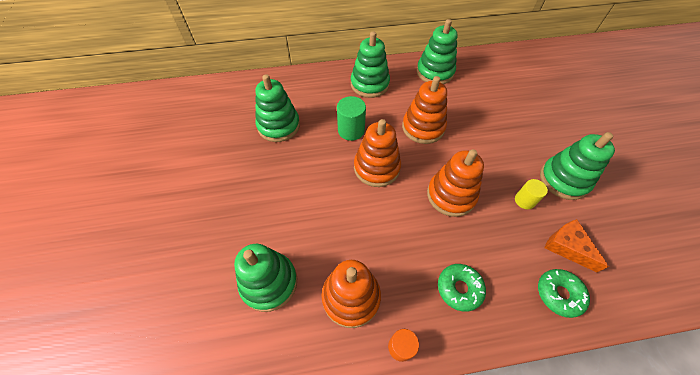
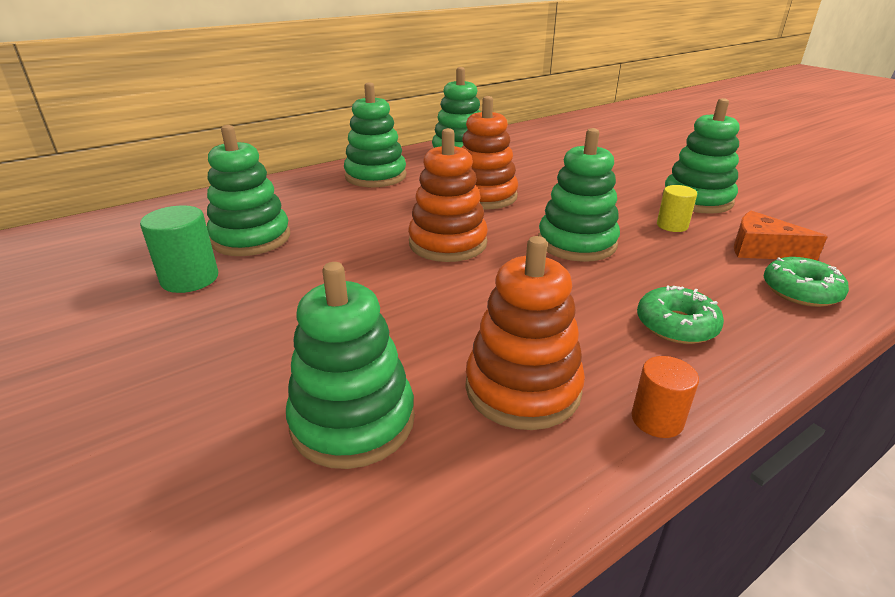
camera: 25 degrees left, 25 degrees down
green cylinder [337,96,366,141] -> green cylinder moved to [140,206,218,293]
orange stacking toy [427,149,484,217] -> green stacking toy [538,128,620,262]

